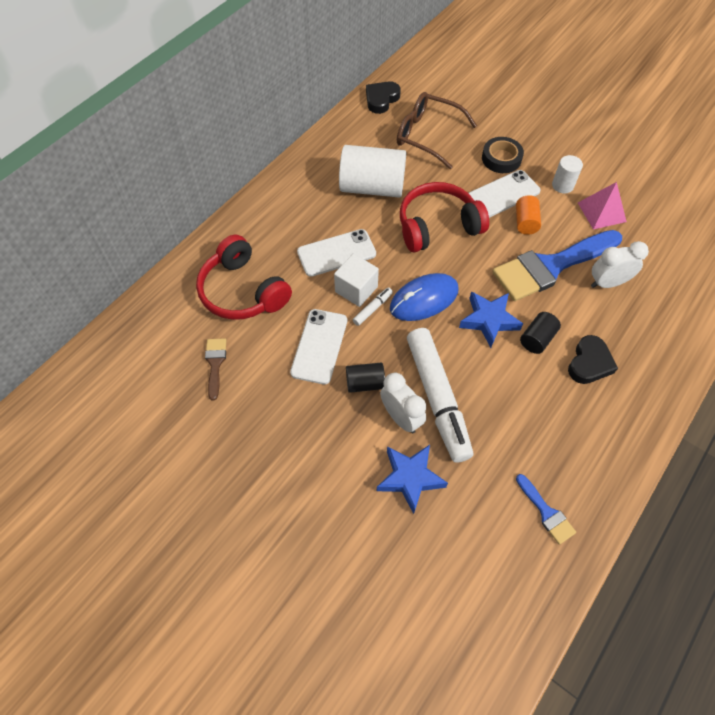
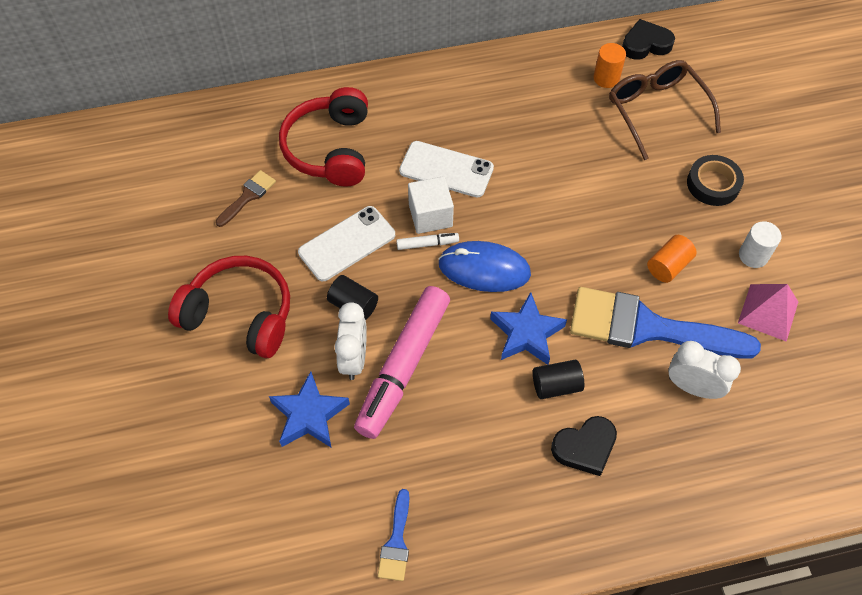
camera: 40 degrees right, 0 degrees up
white cylinder [339,145,406,198] -> none
red headphones [400,182,489,252] -> red headphones moved to [168,256,290,358]
white marker [407,328,473,463] -> pink marker [354,286,450,439]
white phone [469,170,541,218] -> none
none -> orange cylinder [594,43,626,88]

